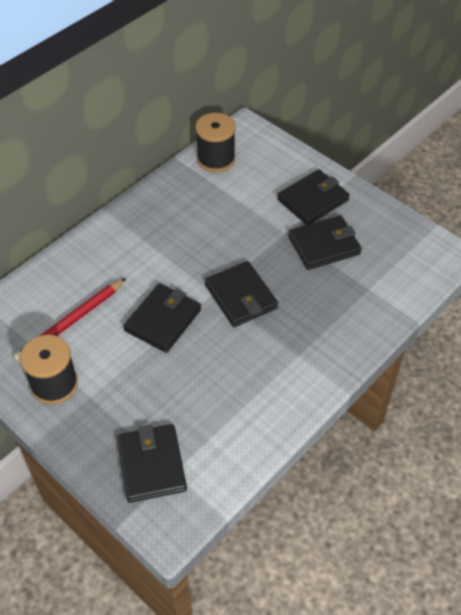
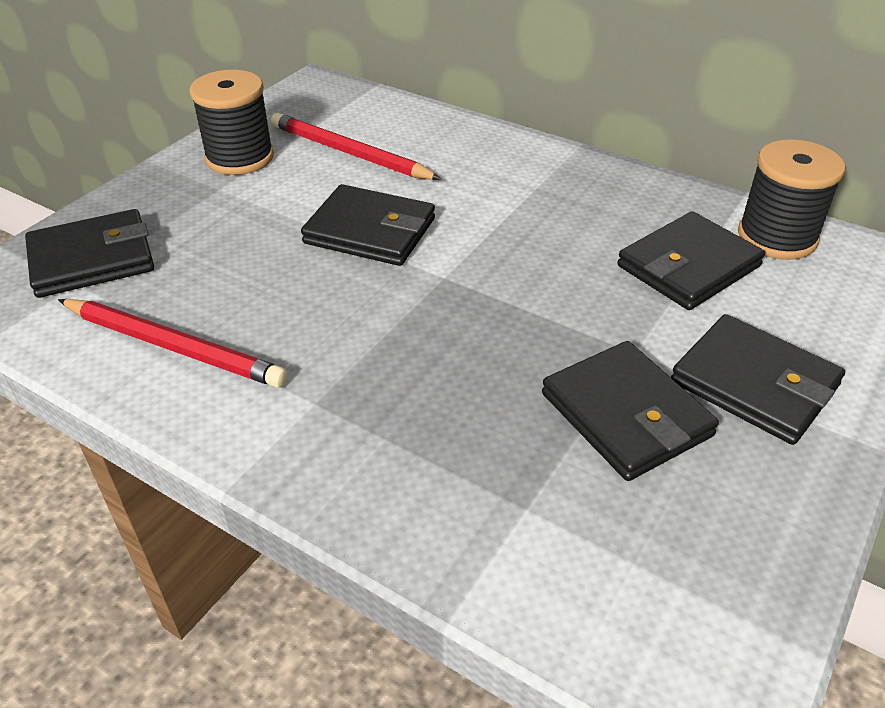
camera: 80 degrees right, 10 degrees down
black wallet [205,261,278,327] -> black wallet moved to [617,211,765,310]
none -> red pencil [58,299,288,388]

